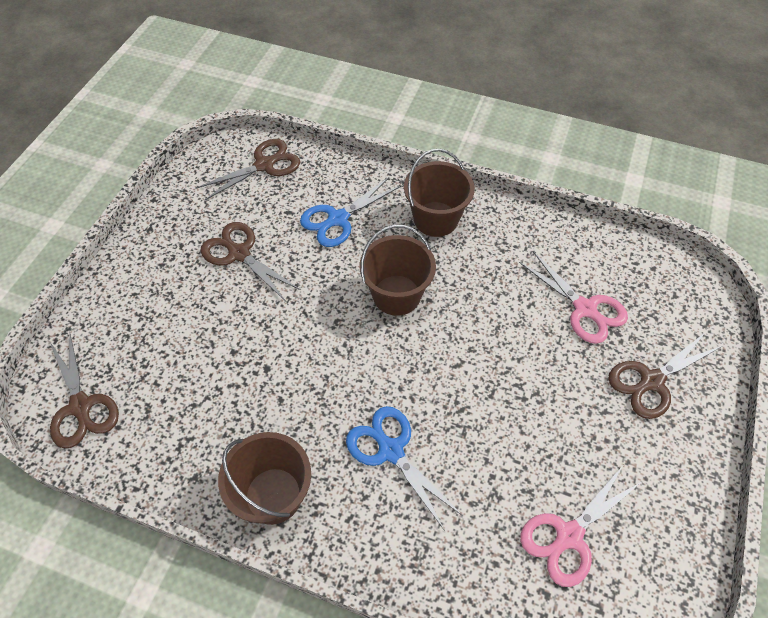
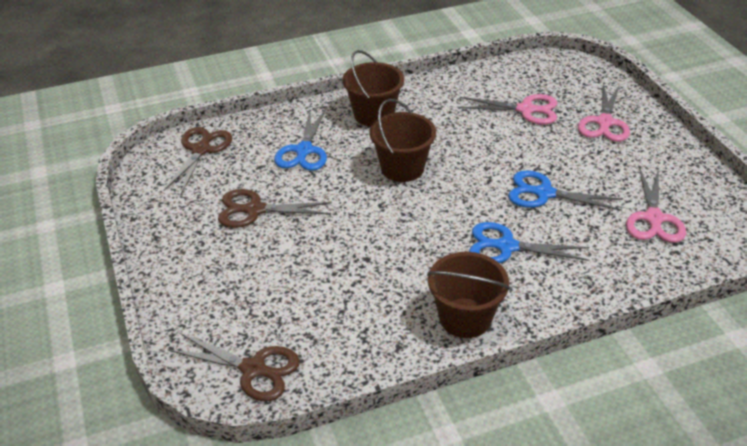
camera: 40 degrees left, 15 degrees down
brown scissors [608,333,722,419] -> pink scissors [578,84,630,142]
none -> blue scissors [508,170,623,211]

